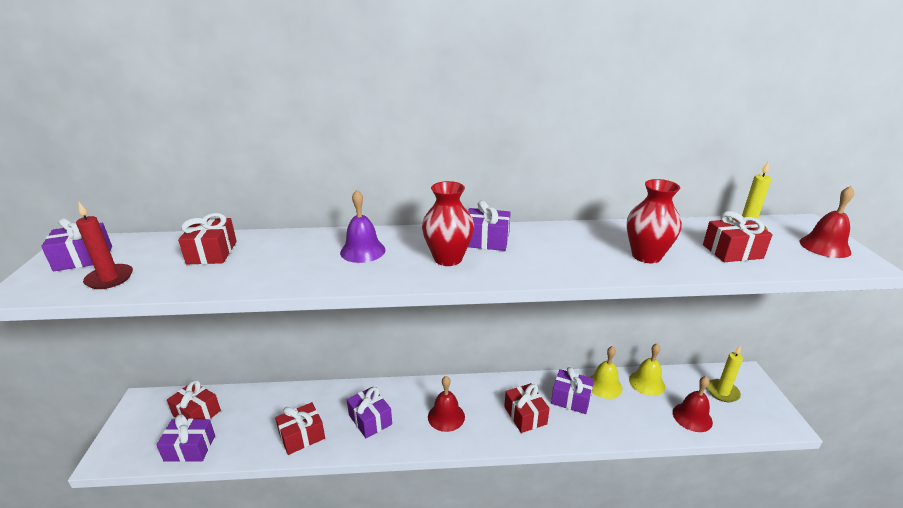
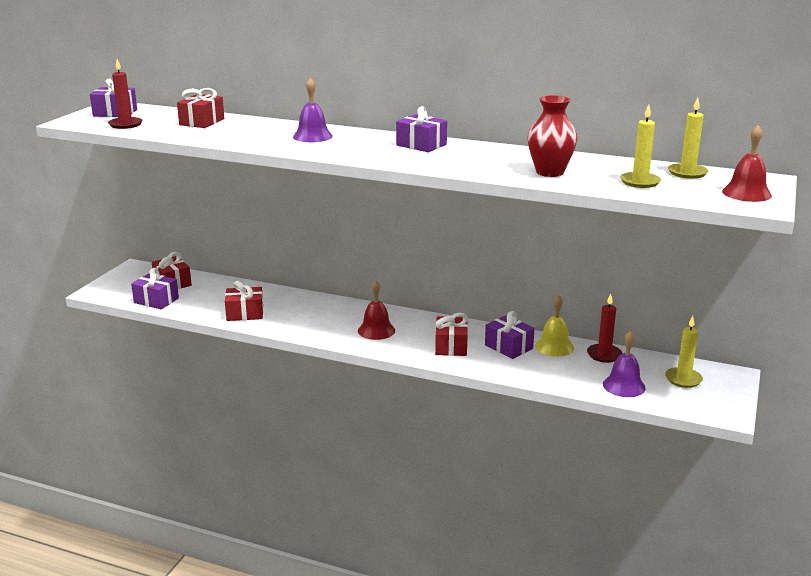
camera: 25 degrees right, 5 degrees down
purple gift [347,387,392,438] -> none
red vase [422,181,474,266] -> none
yellow bell [629,343,665,396] -> red candle [587,294,622,363]
red bell [673,376,713,432] -> purple bell [603,331,646,397]
red gift [703,211,773,262] -> yellow candle [620,104,661,188]

